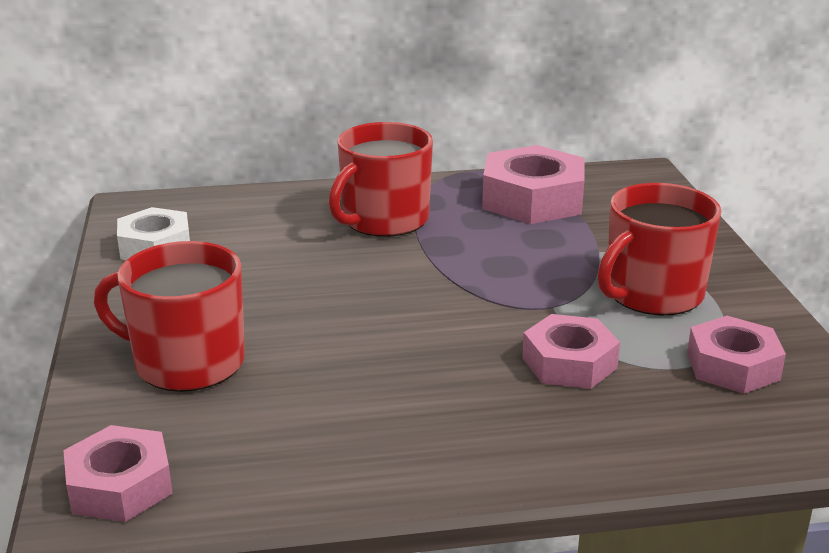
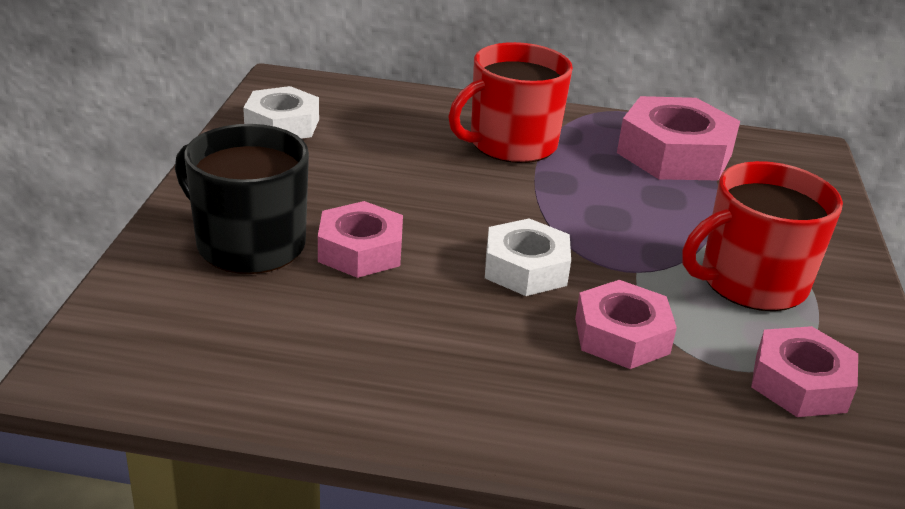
camera: 15 degrees right, 5 degrees up
pink nut [63,425,173,522] -> pink nut moved to [318,201,403,278]
red mug [94,241,245,392] -> black mug [175,124,309,274]
none -> white nut [485,218,571,296]

